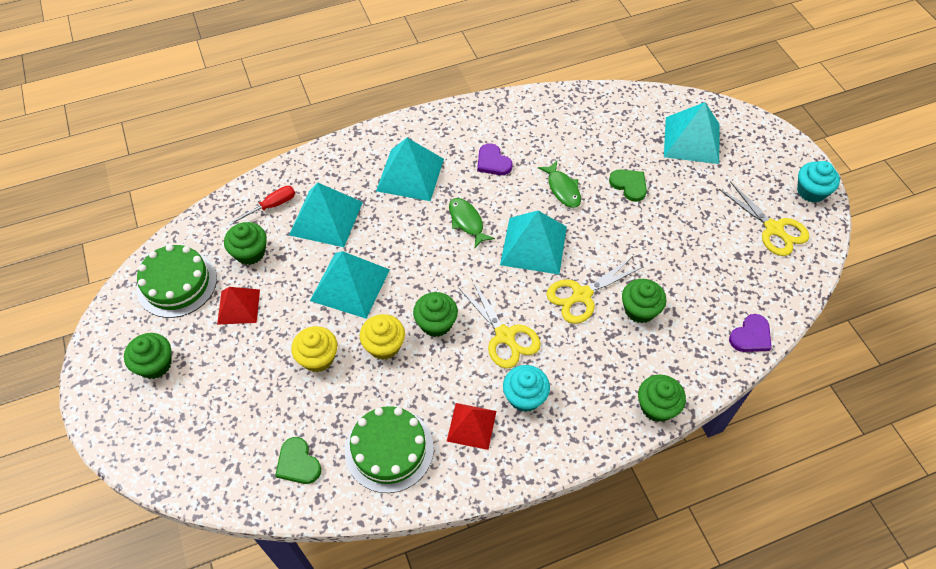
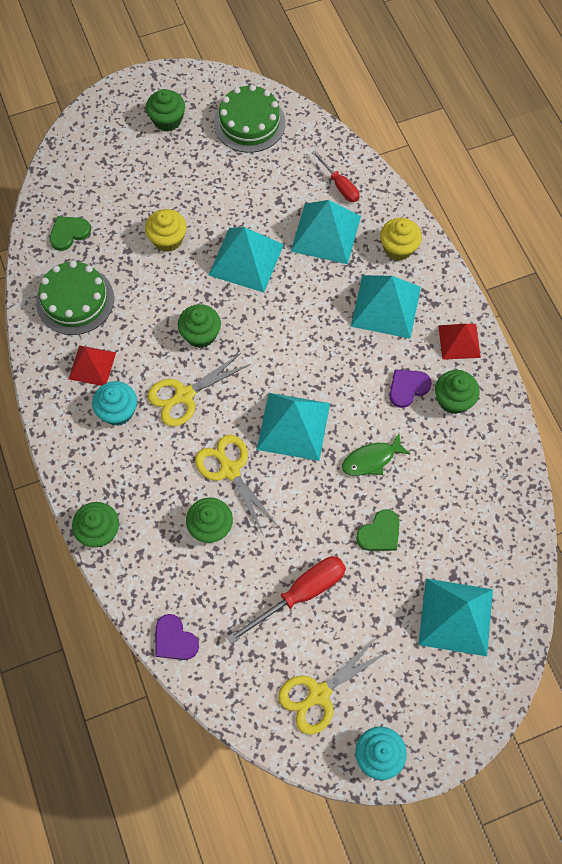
camera: 90 degrees right, 10 degrees up
red pyramid [217,287,260,325] -> red pyramid moved to [438,324,481,360]
green cupcake [224,222,267,265] -> green cupcake moved to [435,370,480,414]
yellow cupcake [360,314,405,360] -> yellow cupcake moved to [380,218,422,261]
green fish [449,198,495,248] -> none
none -> red screwdriver [227,556,346,644]

